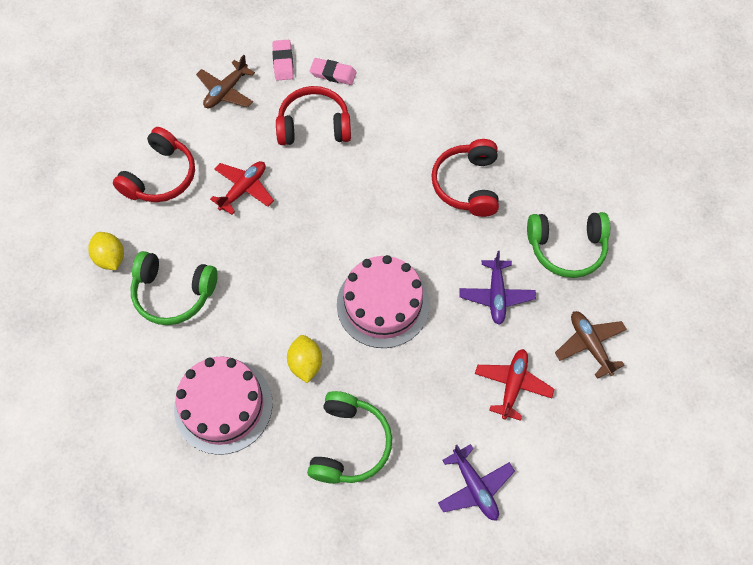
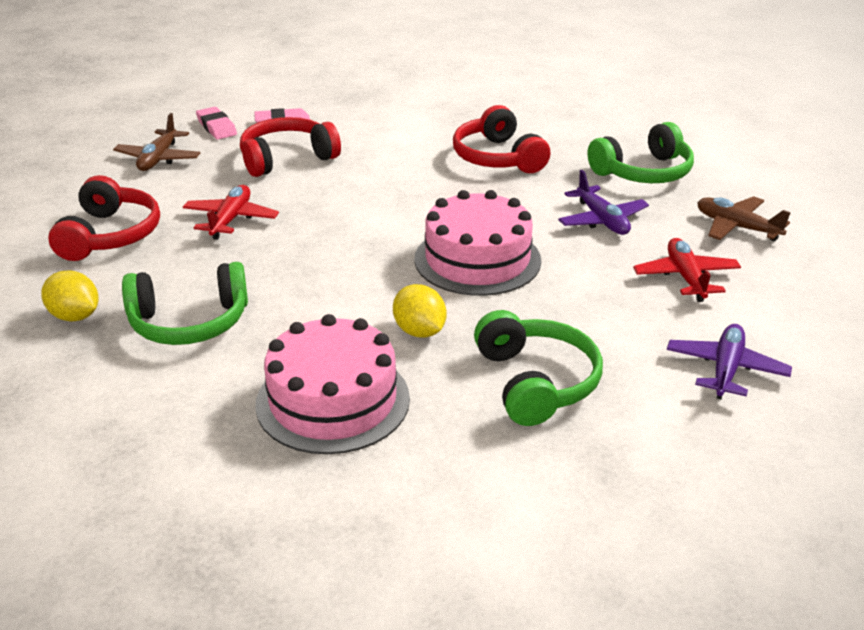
camera: 25 degrees left, 30 degrees down
purple plane [438,444,515,521] -> purple plane turned 105 degrees counterclockwise [667,324,792,399]

